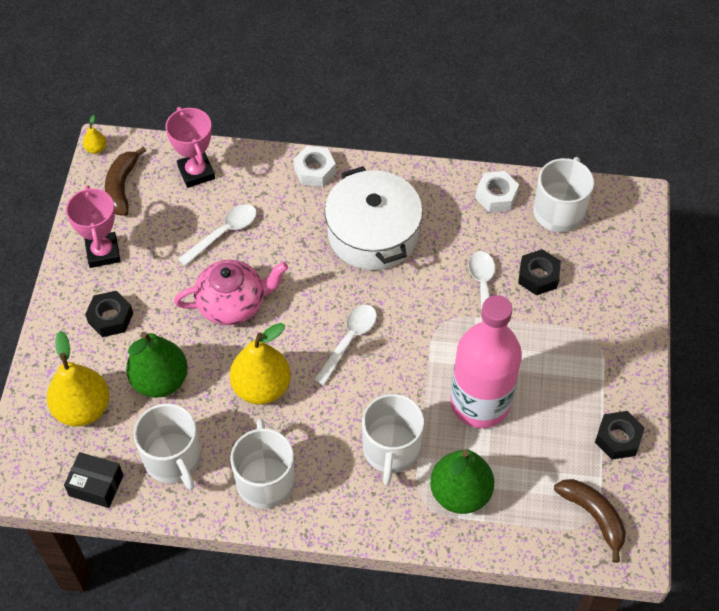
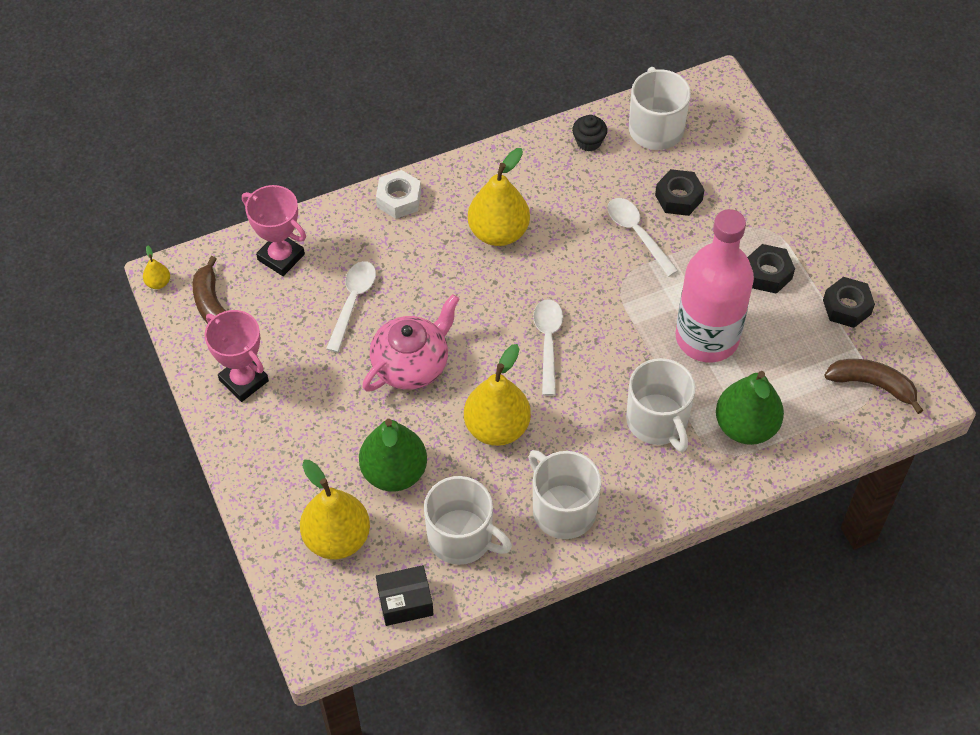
camera: 30 degrees left, 0 degrees up
black nut [85,291,133,337] -> black nut moved to [747,244,795,294]
white pot [325,166,423,270] -> yellow pear [468,148,530,246]
white nut [475,171,519,212] -> black cupcake [572,115,607,151]

